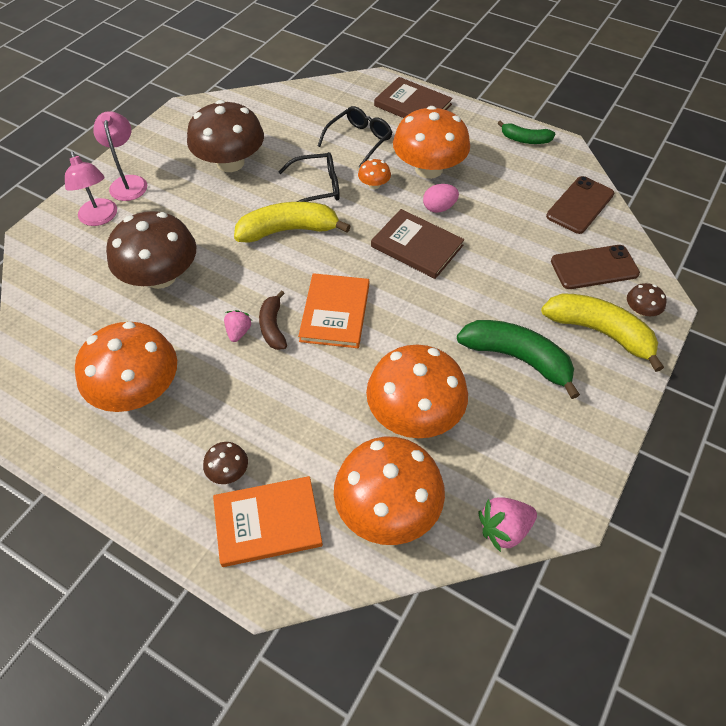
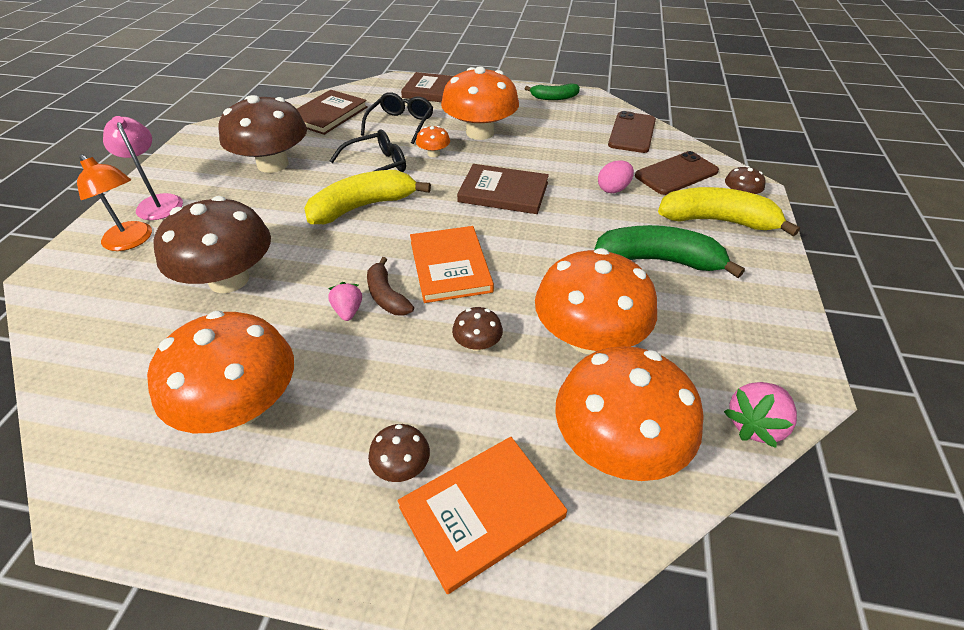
camera: 20 degrees left, 10 degrees down
pink lamp [65,151,117,226] -> orange lamp [77,154,152,251]
pink egg [423,184,459,213] -> pink egg moved to [598,160,634,193]
none -> brown book [297,90,368,135]
none -> brown mushroom [452,307,503,351]

